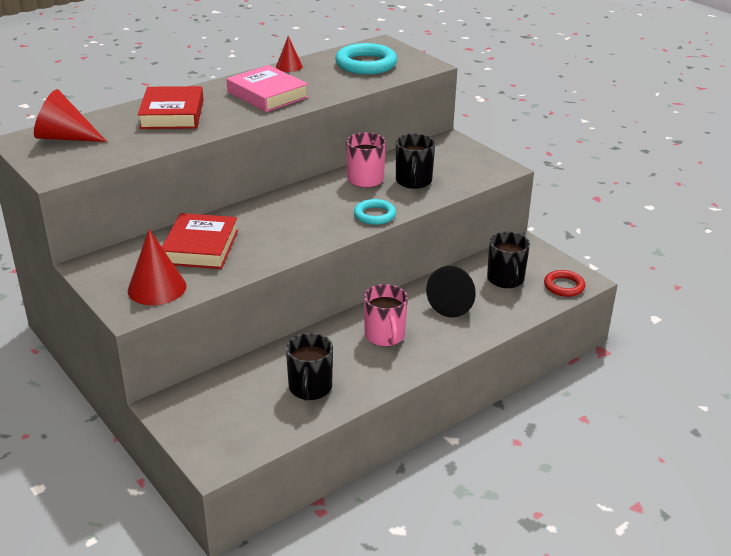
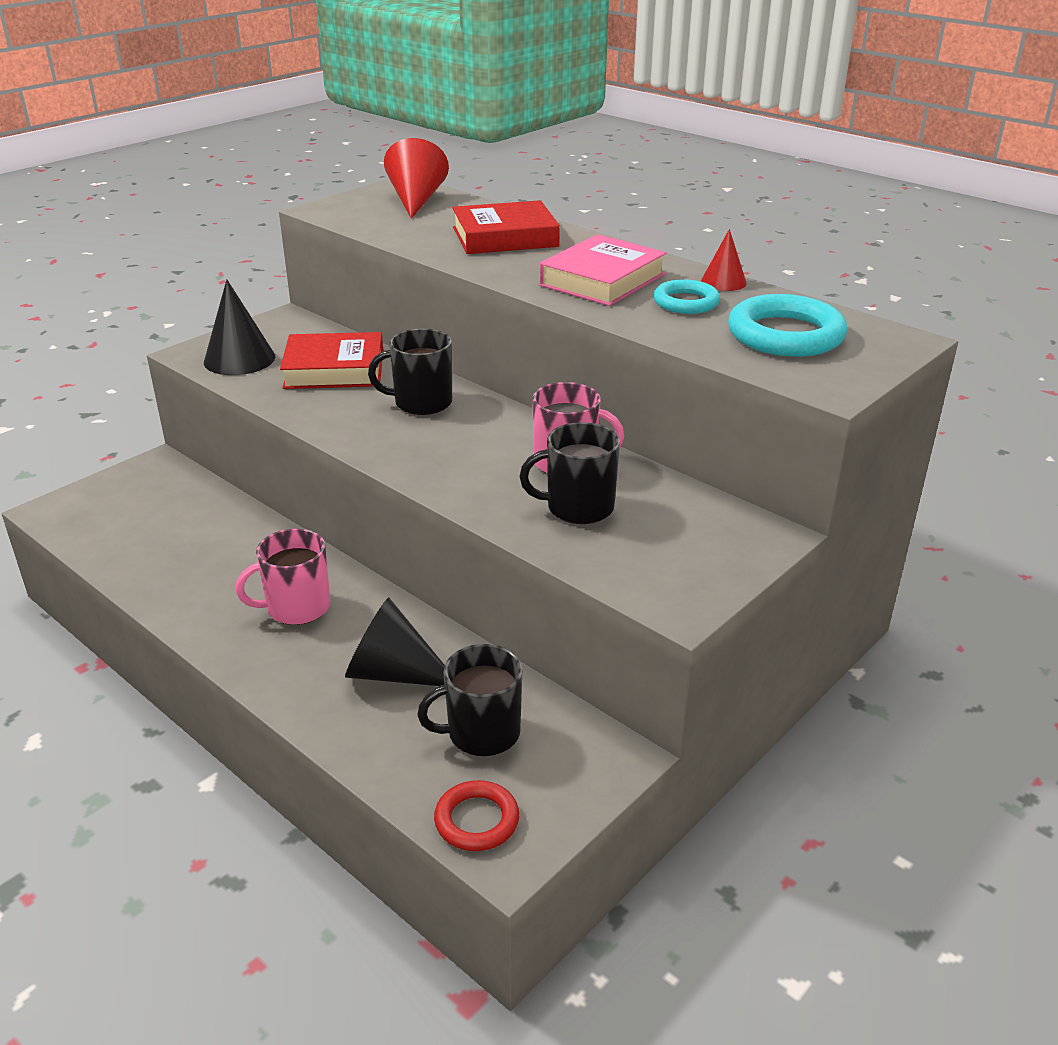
camera: 80 degrees right, 0 degrees up
red cone [128,229,186,305] -> black cone [204,279,275,375]
black mug [286,333,333,401] -> black mug moved to [368,328,452,415]
turquoise ring [354,199,396,225] -> turquoise ring moved to [654,279,720,314]

